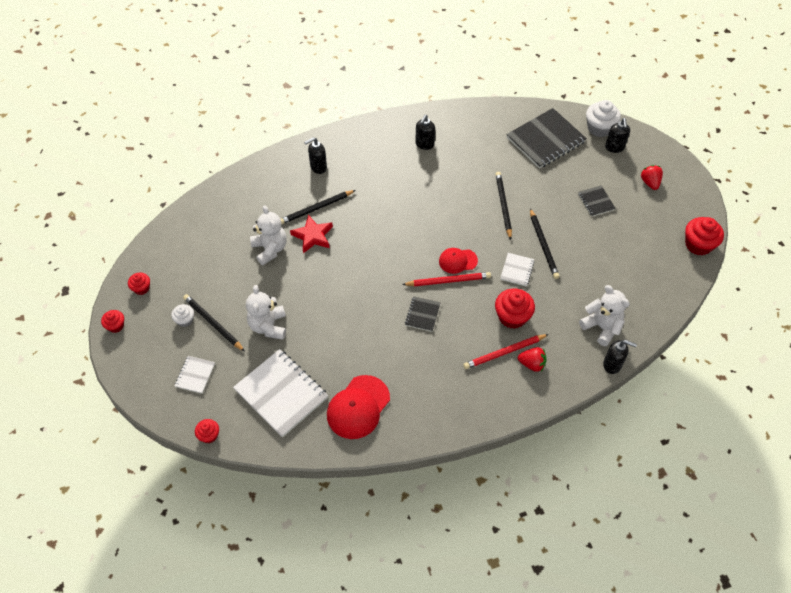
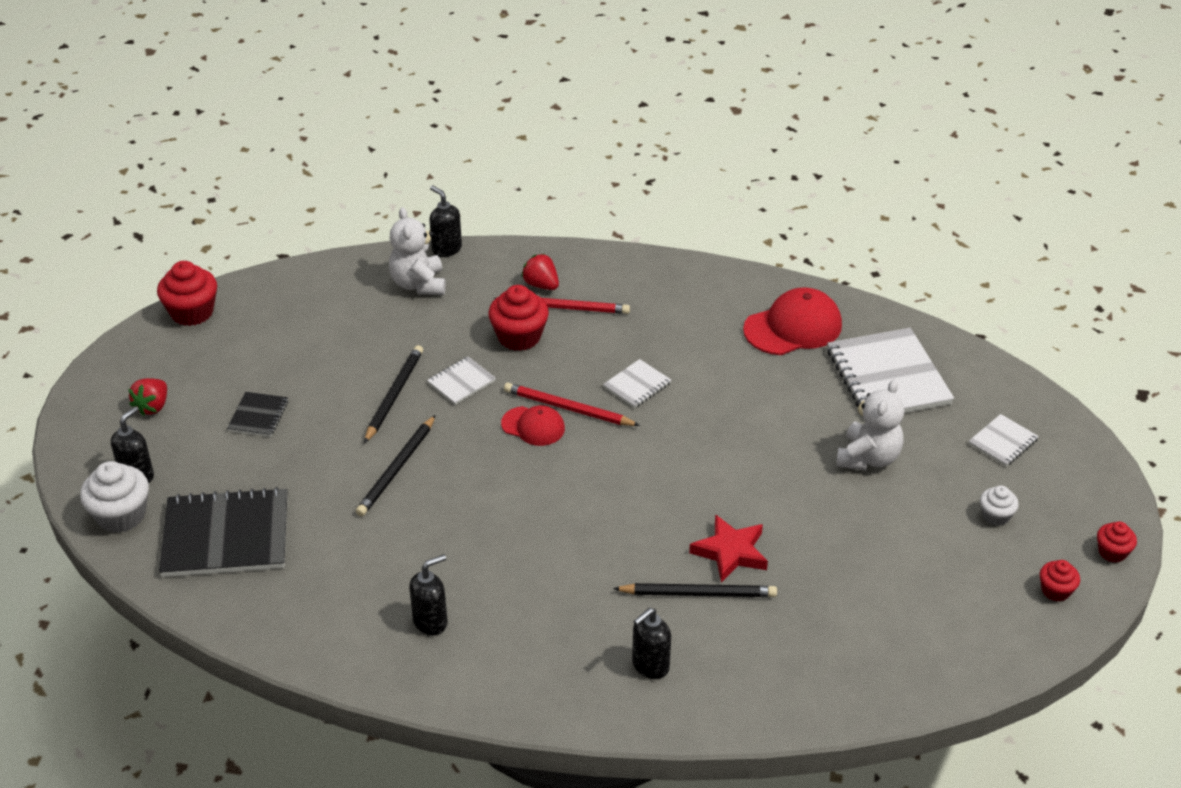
camera: 150 degrees left, 15 degrees down
black pencil [183,294,245,352] -> none
red cupcake [195,419,219,443] -> none
white teddy bear [250,205,287,265] -> none
black soap dispenser [304,137,327,174] -> black soap dispenser turned 135 degrees clockwise [632,608,671,679]
black notebook [405,296,440,332] -> white notebook [603,359,671,408]

